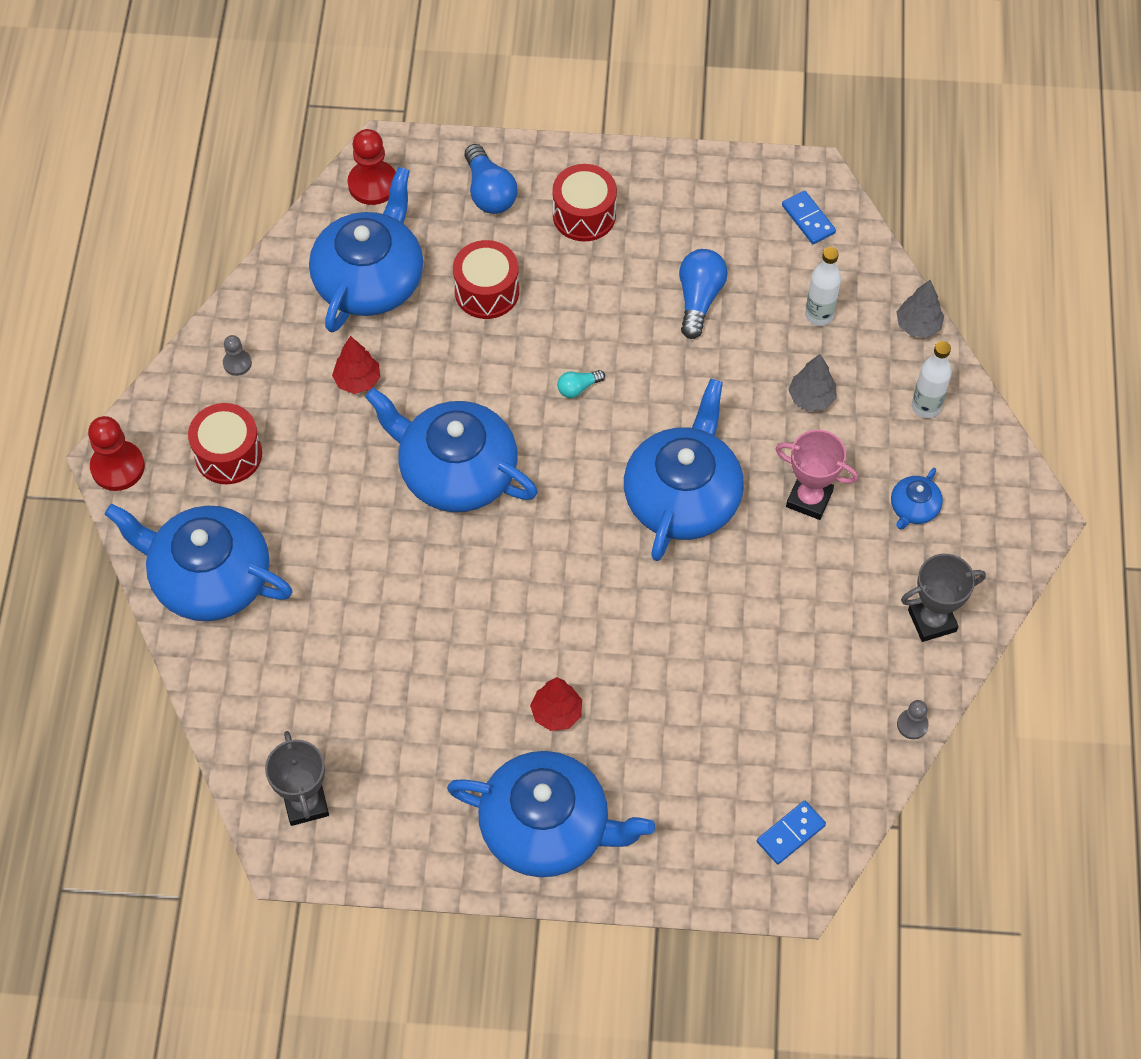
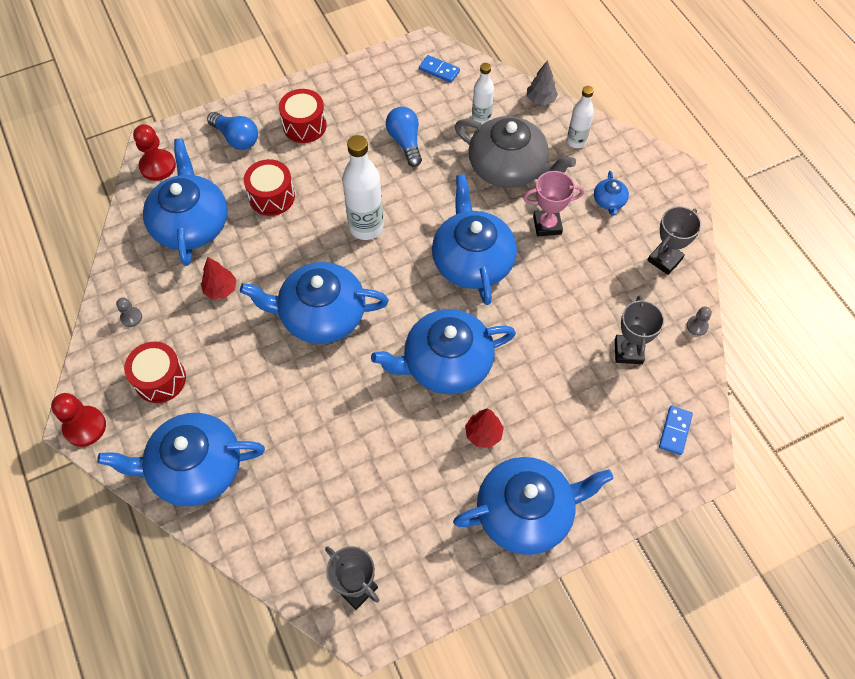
camera: 30 degrees left, 0 degrees up
turquoise light bulb [557,370,605,398] -> white bottle [342,135,384,240]
grey tree [788,354,837,411] -> grey teapot [455,116,576,188]
none -> blue teapot [371,309,516,394]
none -> grey trophy [615,295,665,364]

